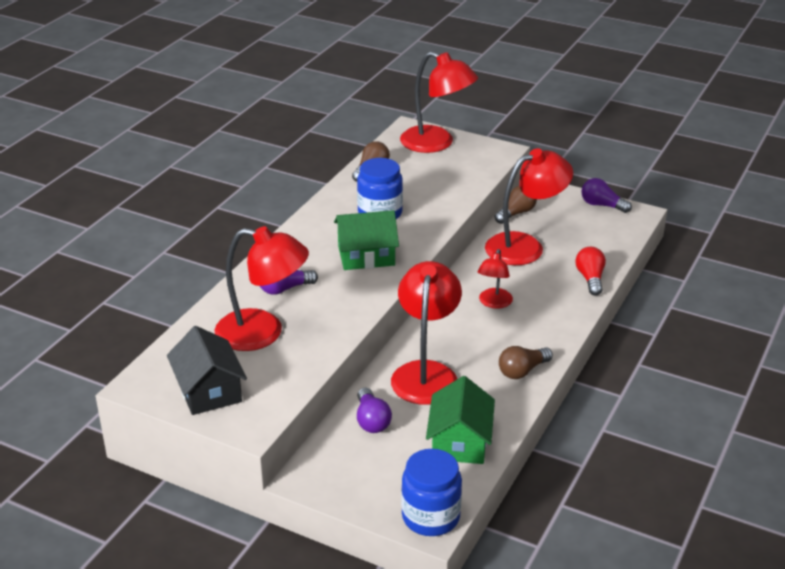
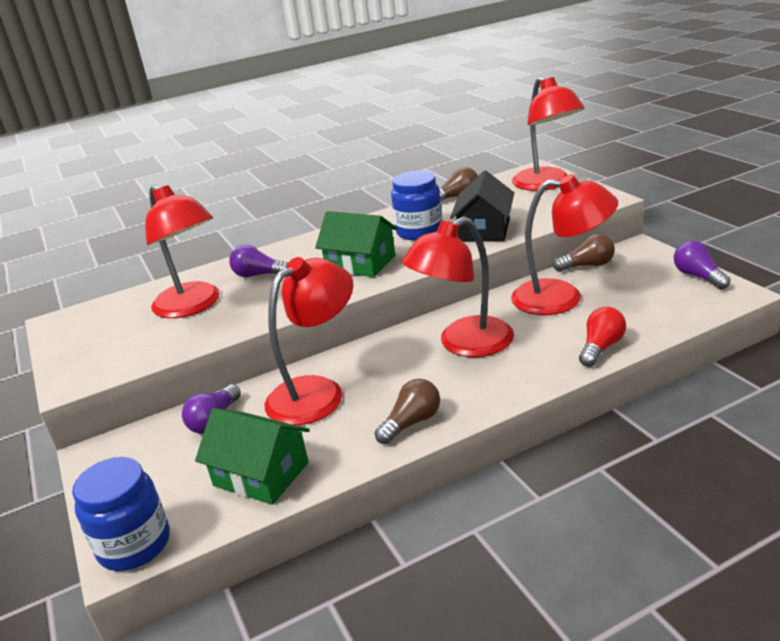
camera: 40 degrees right, 5 degrees down
black house [167,326,247,415] -> black house moved to [450,170,514,242]
green house [426,376,495,464] -> green house turned 75 degrees clockwise [195,408,310,505]
red lamp [477,249,513,309] -> red lamp [402,216,514,357], size x1.83
brown light bulb [499,346,553,379] -> brown light bulb turned 135 degrees clockwise [375,379,440,444]

